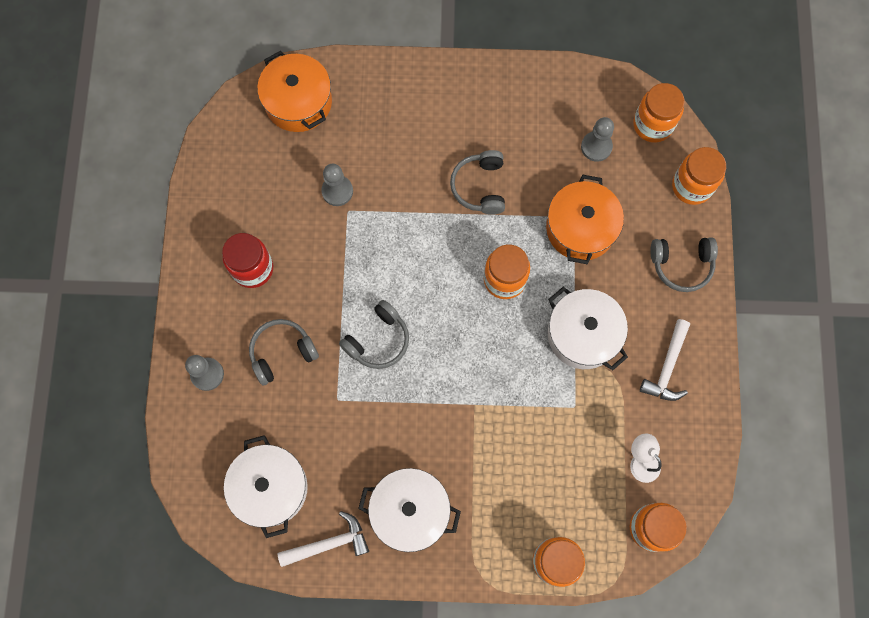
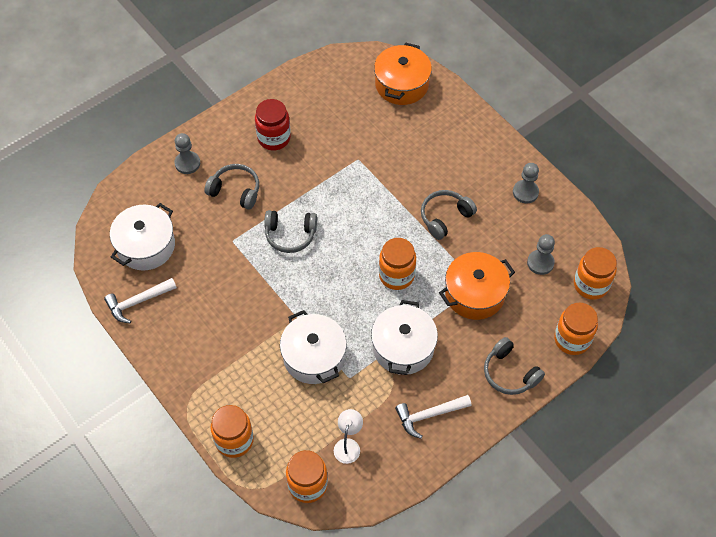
camera: 50 degrees right, 15 degrees down
white hammer [277,511,369,567] -> white hammer turned 120 degrees clockwise [104,278,177,323]
grey pawn [321,163,353,206] -> grey pawn moved to [513,163,539,203]
white pot [358,468,461,552] -> white pot moved to [280,310,347,384]

